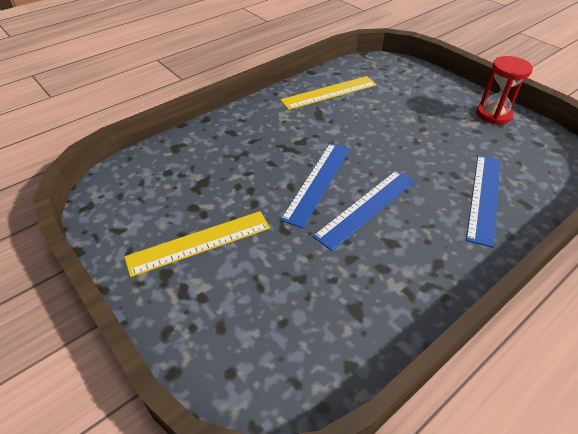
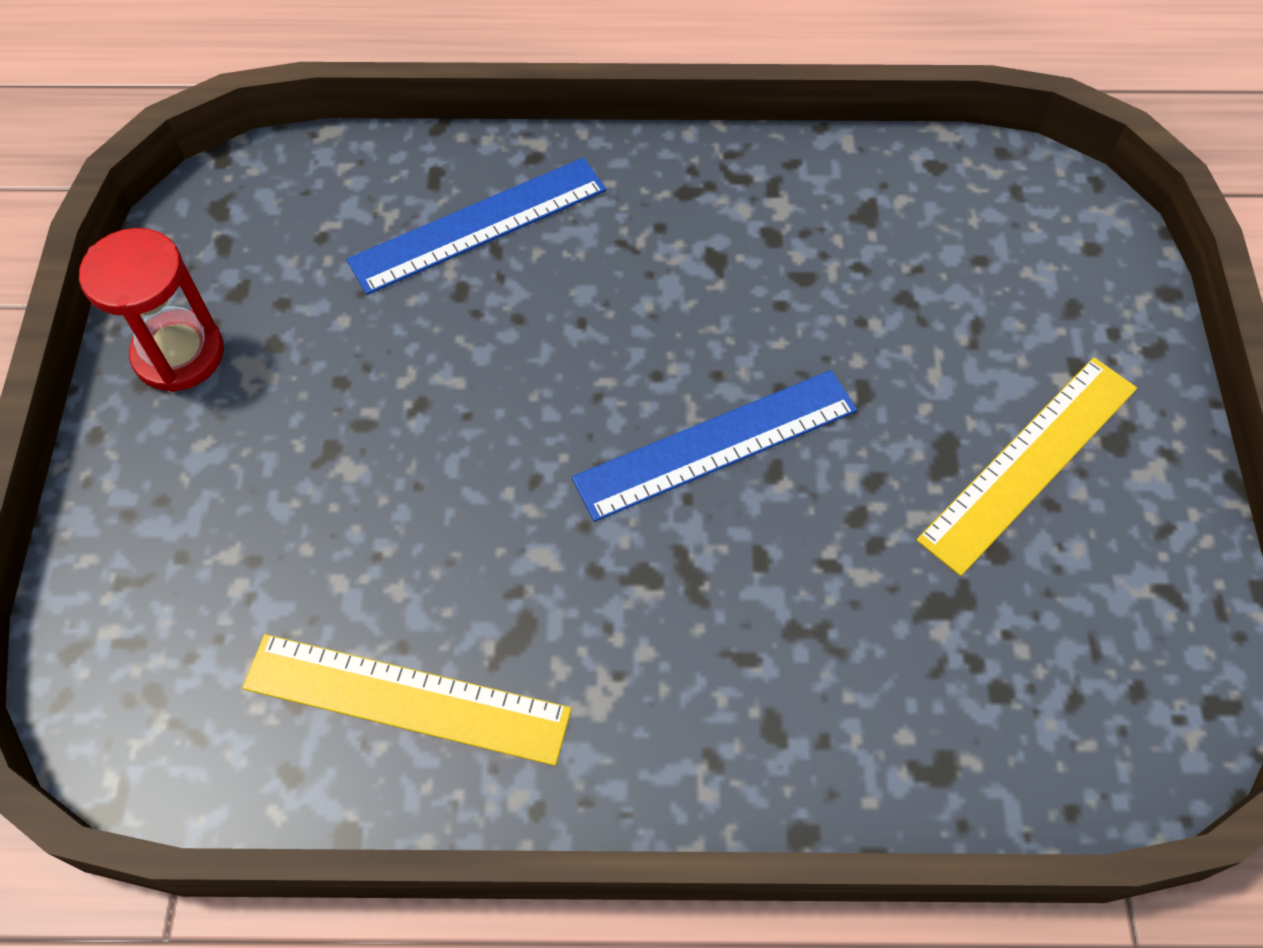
camera: 140 degrees left, 15 degrees up
yellow ruler [124,211,270,277] -> yellow ruler turned 60 degrees counterclockwise [917,357,1137,576]
blue ruler [313,170,415,251] -> none

